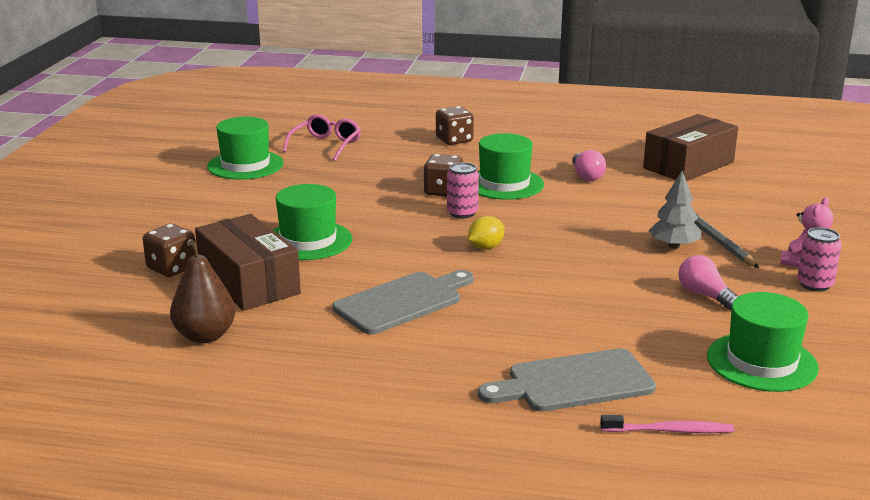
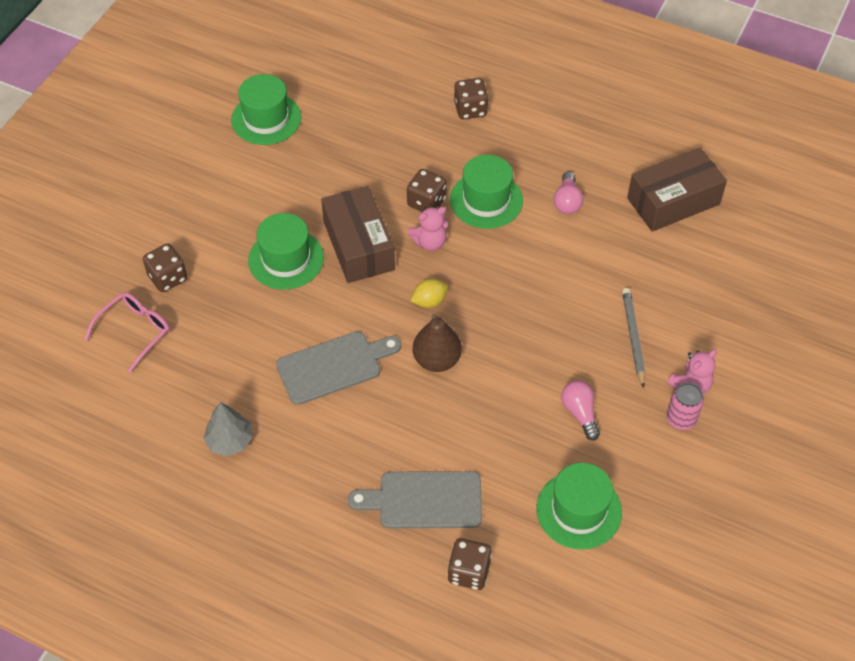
camera: 15 degrees right, 30 degrees up
brown pear [170,240,236,343] -> brown pear moved to [413,314,462,372]
brown box [195,214,301,311] -> brown box moved to [321,186,395,283]
pink glasses [282,114,361,161] -> pink glasses moved to [85,292,170,373]
pink can [447,162,479,218] -> pink teddy bear [408,207,448,251]
pink toothbrush [600,415,734,433] -> brown dice [448,538,492,590]
grey tree [649,171,701,249] -> grey tree moved to [204,402,253,456]

